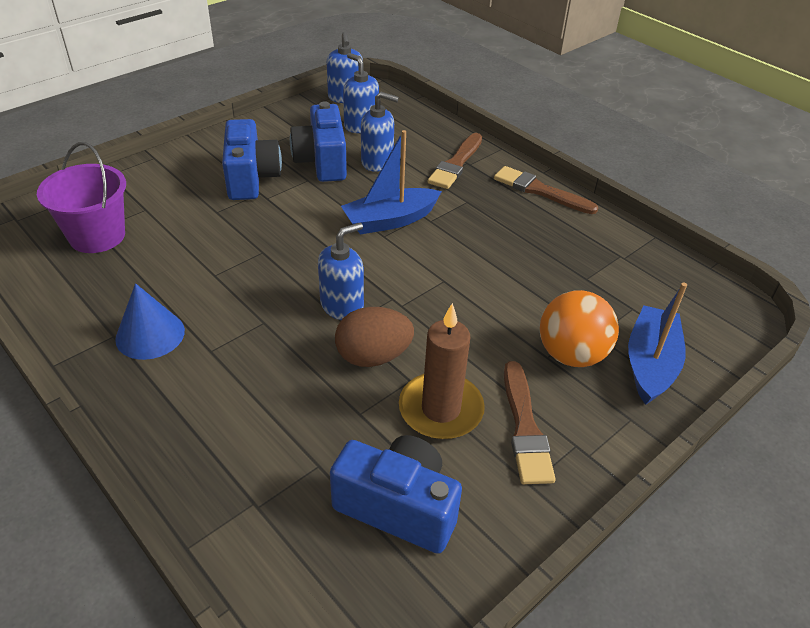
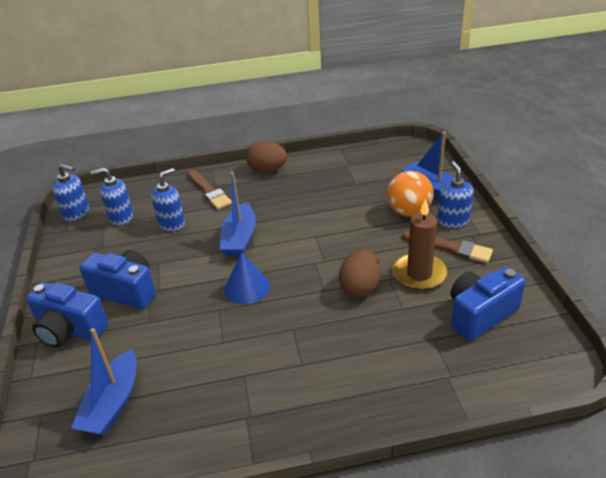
camera: 55 degrees left, 5 degrees down
purple bucket [37,142,126,253] -> blue boat [71,328,137,436]
blue cone [115,283,185,360] -> blue cone moved to [224,252,270,304]
blue camera [290,102,347,182] -> blue camera moved to [26,282,109,348]
blue soap dispenser [318,223,364,320] -> blue soap dispenser moved to [437,161,474,228]
brown brush [494,166,598,214] -> brown egg [246,141,287,172]

